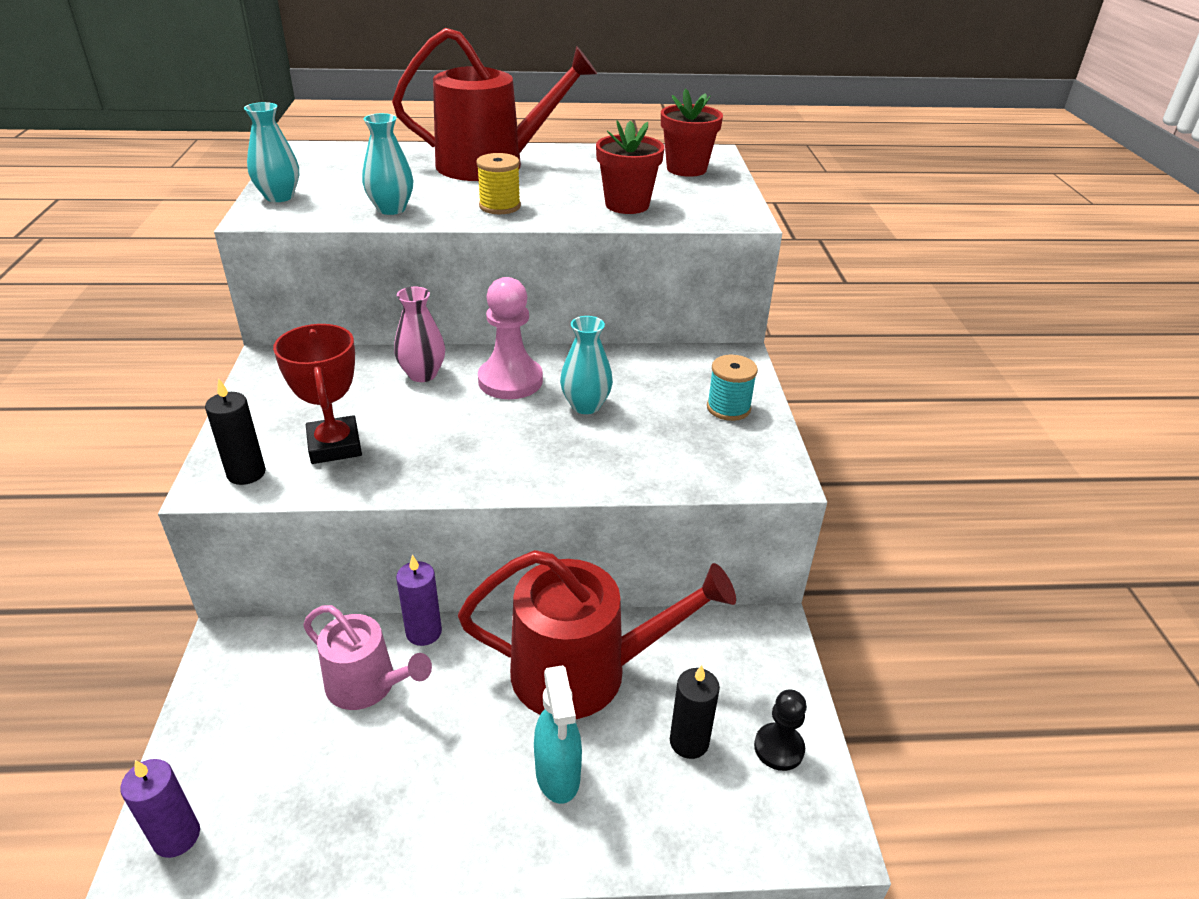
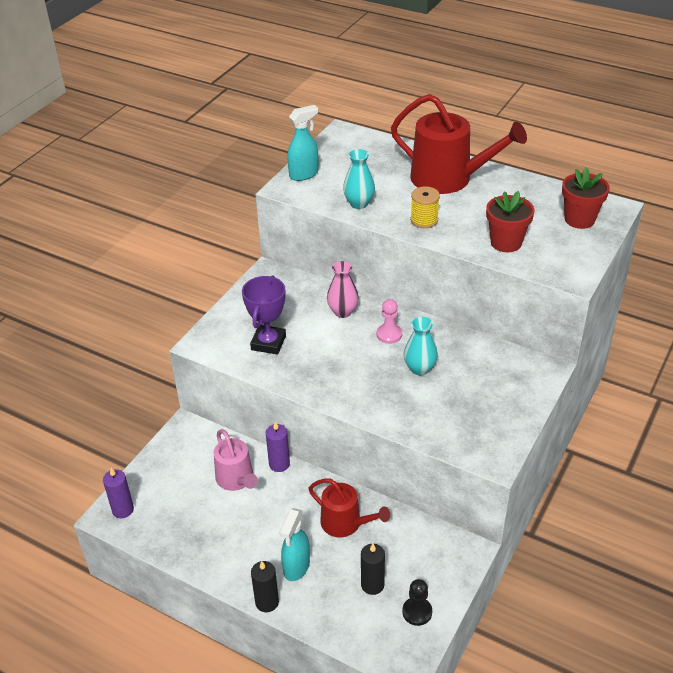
camera: 35 degrees right, 5 degrees up
black candle [205,378,266,485] -> black candle moved to [251,561,279,612]
turquoise vase [244,102,299,202] -> turquoise spray bottle [287,105,318,181]
red trophy [273,324,362,464] -> purple trophy [242,275,286,355]
red watering can [458,550,736,719] -> red watering can [309,478,390,537], size x0.59
pink pawn [478,277,543,399] -> pink pawn [377,299,402,344], size x0.61
turquoise spool [707,355,758,421] -> none

